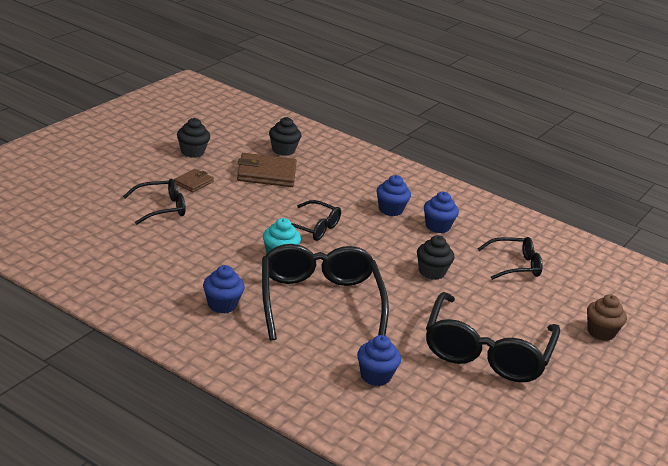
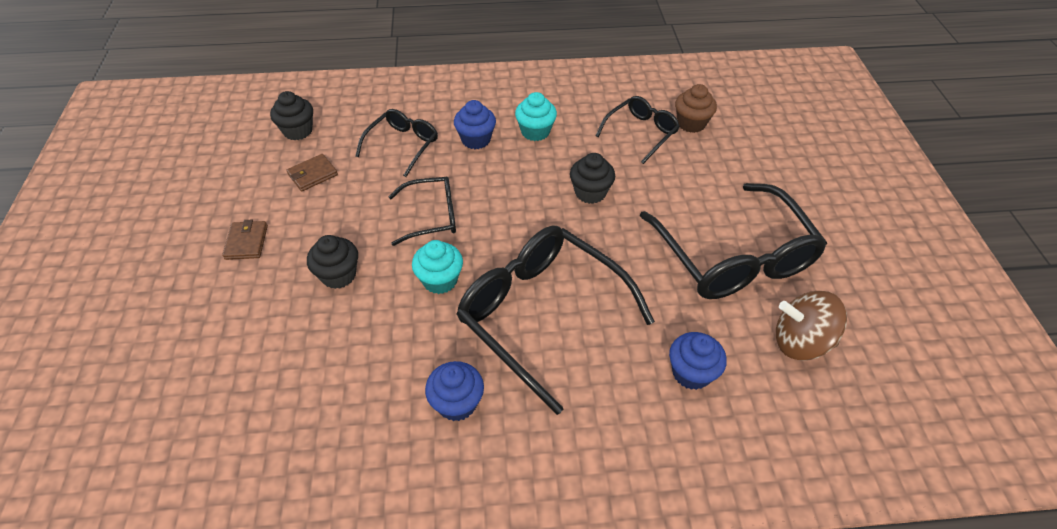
camera: 35 degrees left, 20 degrees up
black glasses [123,179,186,225] -> black glasses moved to [356,109,438,177]
black cupcake [177,118,210,158] -> black cupcake moved to [307,235,358,289]
brown wallet [237,153,297,187] -> brown wallet [286,154,338,191], size x0.56
blue cupcake [424,192,459,233] -> turquoise cupcake [515,92,557,141]
brown cupcake [587,294,627,341] -> brown cupcake moved to [675,84,717,133]
none -> brown spinning top [776,291,847,360]

